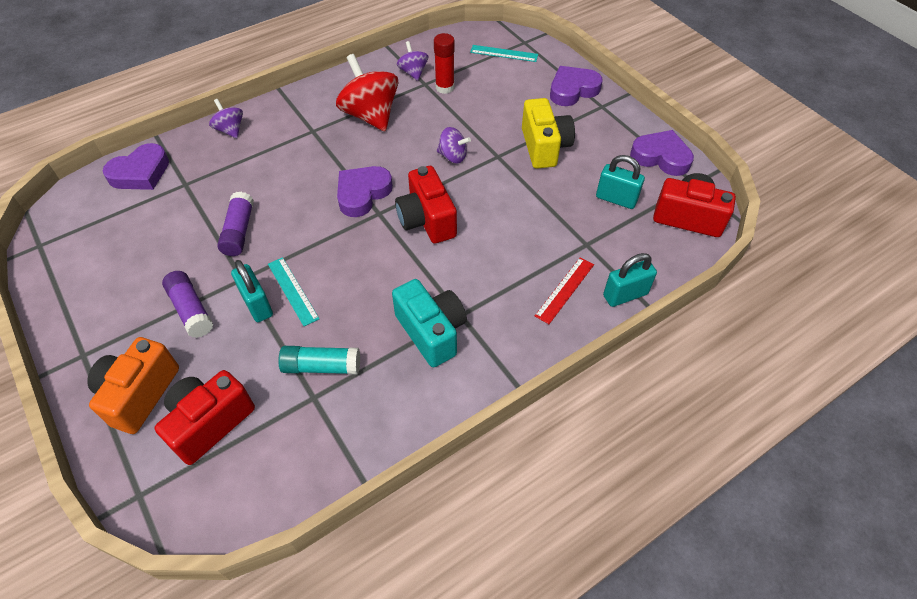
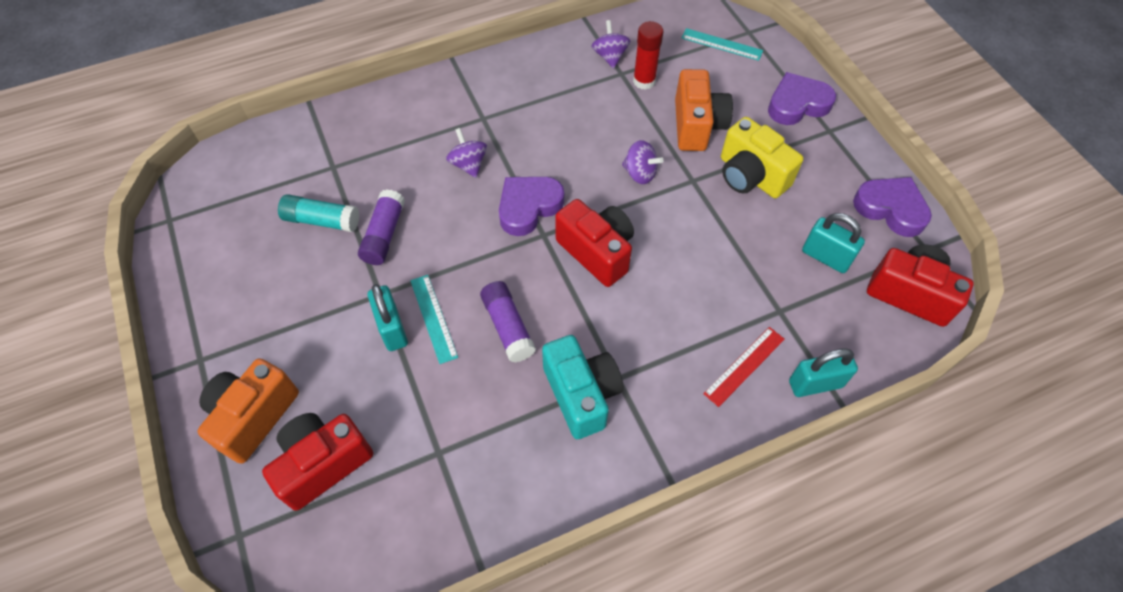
camera: 10 degrees right, 5 degrees up
purple heart [103,143,169,190] -> none
purple glue stick [162,271,213,338] -> purple glue stick moved to [480,281,536,362]
purple spinning top [209,99,243,138] -> purple spinning top moved to [446,128,487,178]
turquoise glue stick [278,346,360,375] -> turquoise glue stick moved to [278,194,359,232]
red spinning top [336,54,398,131] -> none
red camera [395,166,457,244] -> red camera turned 150 degrees clockwise [555,199,634,287]
yellow camera [522,98,575,169] -> yellow camera turned 135 degrees clockwise [721,117,803,198]
none -> orange camera [675,69,733,151]

